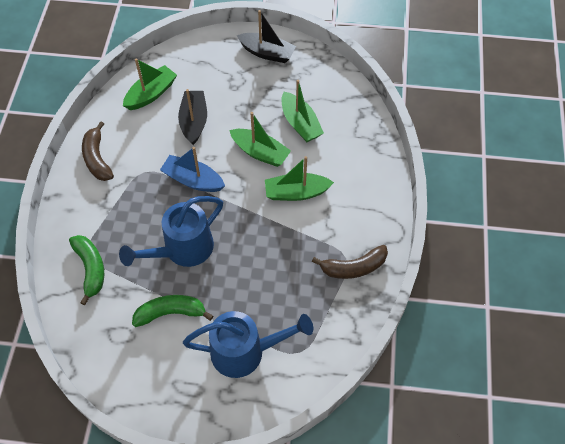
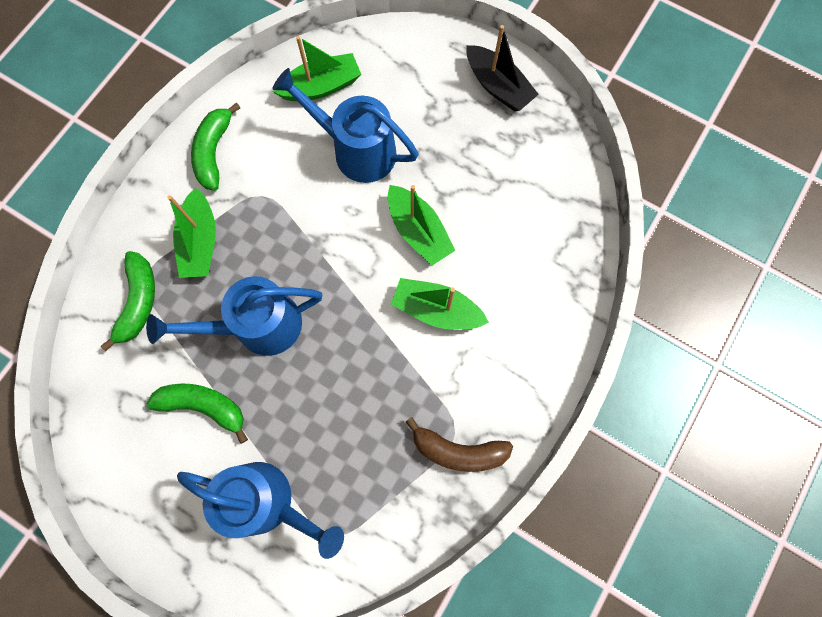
camera: 25 degrees right, 15 degrees up
brown banana [82,121,114,181] -> green banana [191,102,240,191]
blue boat [160,147,225,192] -> none
black boat [178,89,207,145] -> blue watering can [272,68,418,183]
green boat [281,80,324,142] -> green boat moved to [167,188,216,278]

